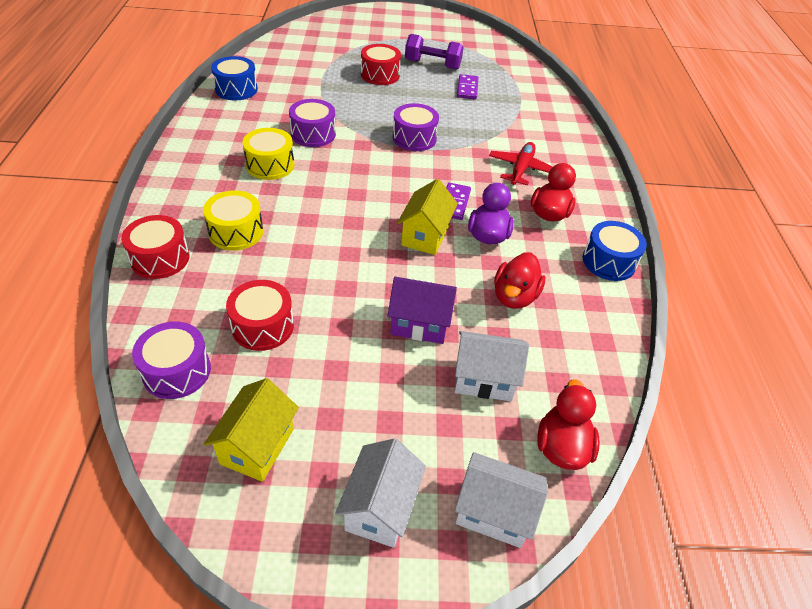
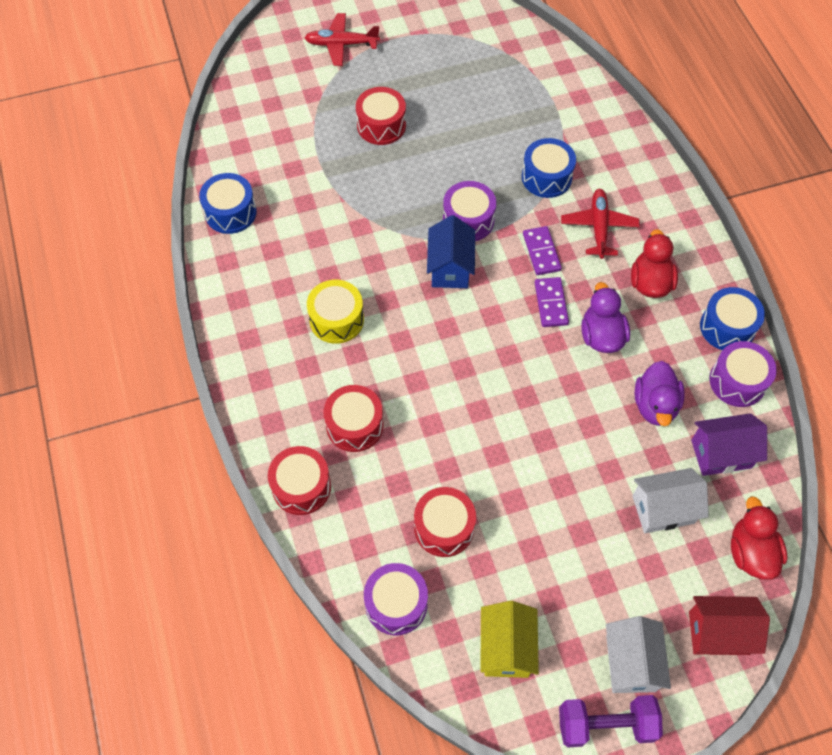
camera: 15 degrees left, 15 degrees up
yellow drum [203,190,263,251] -> red drum [324,385,384,452]
purple drum [289,99,336,147] -> purple drum moved to [709,341,777,407]
purple house [388,277,457,344] -> purple house moved to [691,413,767,476]
yellow house [397,179,458,255] -> none
purple dumbbell [405,34,463,70] -> purple dumbbell moved to [559,695,663,747]
white house [455,452,548,548] -> red house [689,596,770,655]
purple domino [457,74,478,100] -> purple domino moved to [523,226,562,275]
red duck [494,252,545,309] -> purple duck [634,361,685,426]
none -> red plane [304,13,380,66]
none -> blue house [427,215,475,288]
none -> blue drum [522,138,576,198]

